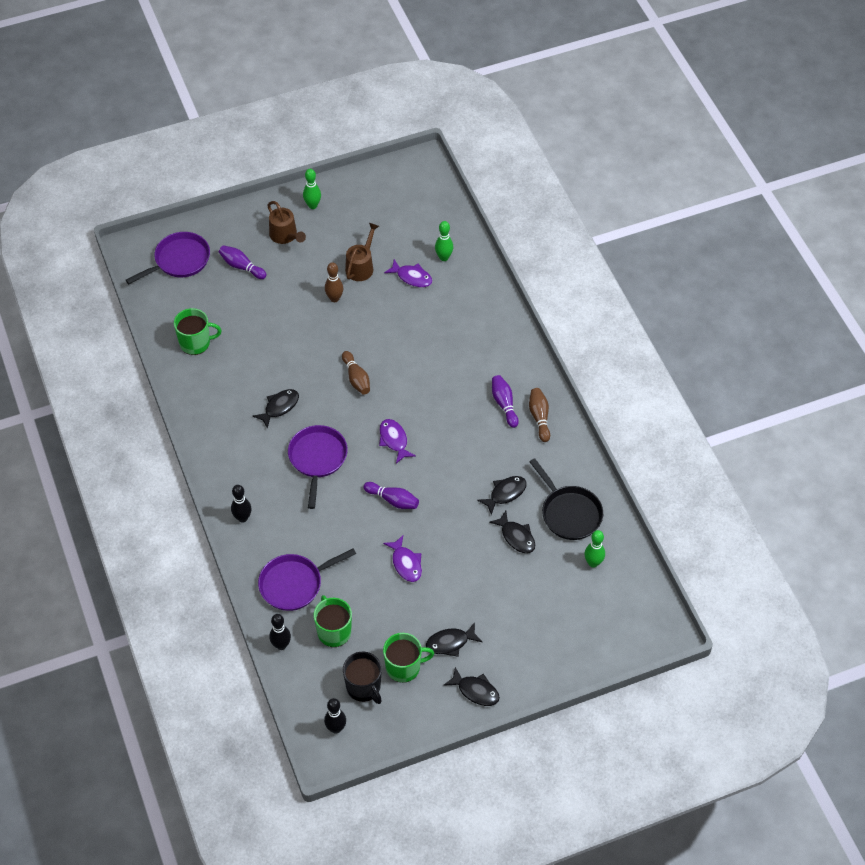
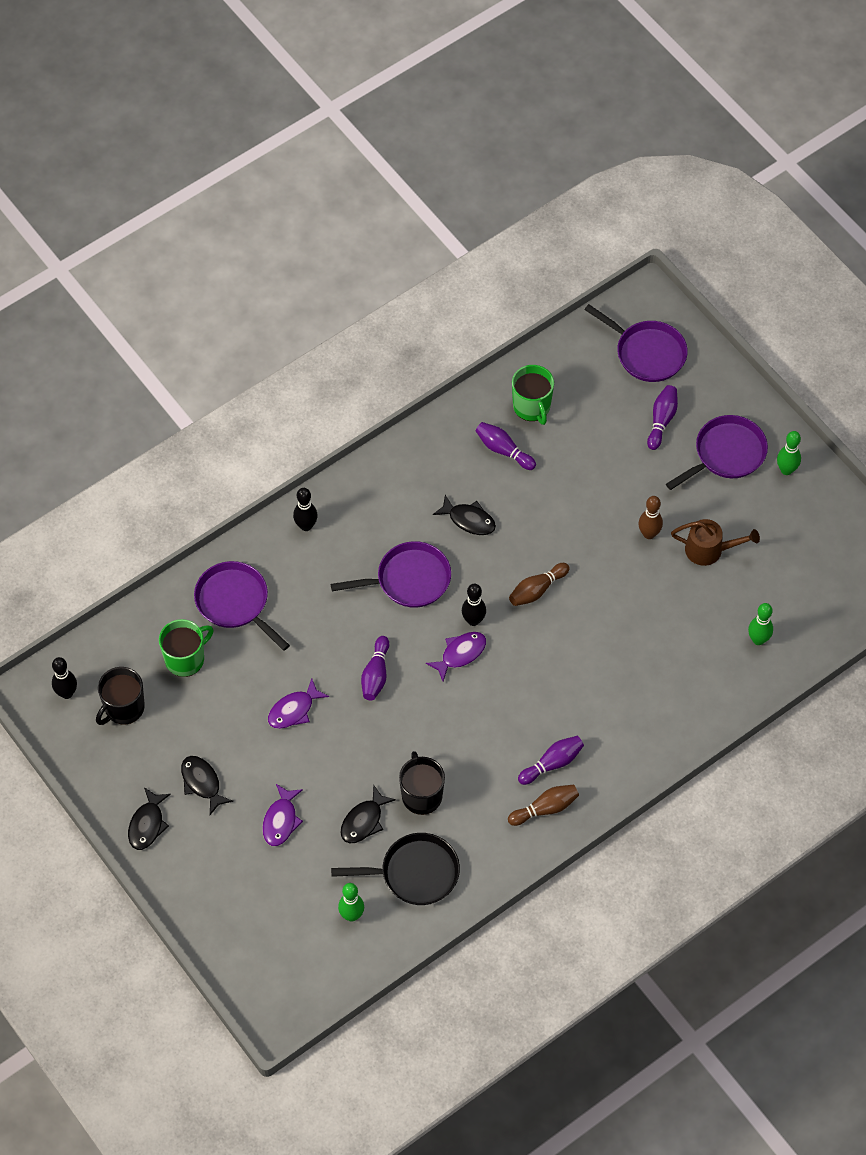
camera: 75 degrees right, 5 degrees up
brown watering can [267,201,306,244] -> purple pan [666,415,768,490]
black bowling pin [269,614,291,650] -> black bowling pin moved to [462,584,486,626]
green mug [383,633,434,683] -> none
purple fish [384,259,432,288] -> purple fish moved to [262,784,303,846]
black fish [477,476,527,515] -> black mug [399,751,445,815]
black pan [530,458,603,540] -> black pan turned 135 degrees counterclockwise [331,833,460,905]
none -> purple bowling pin [476,422,536,470]

